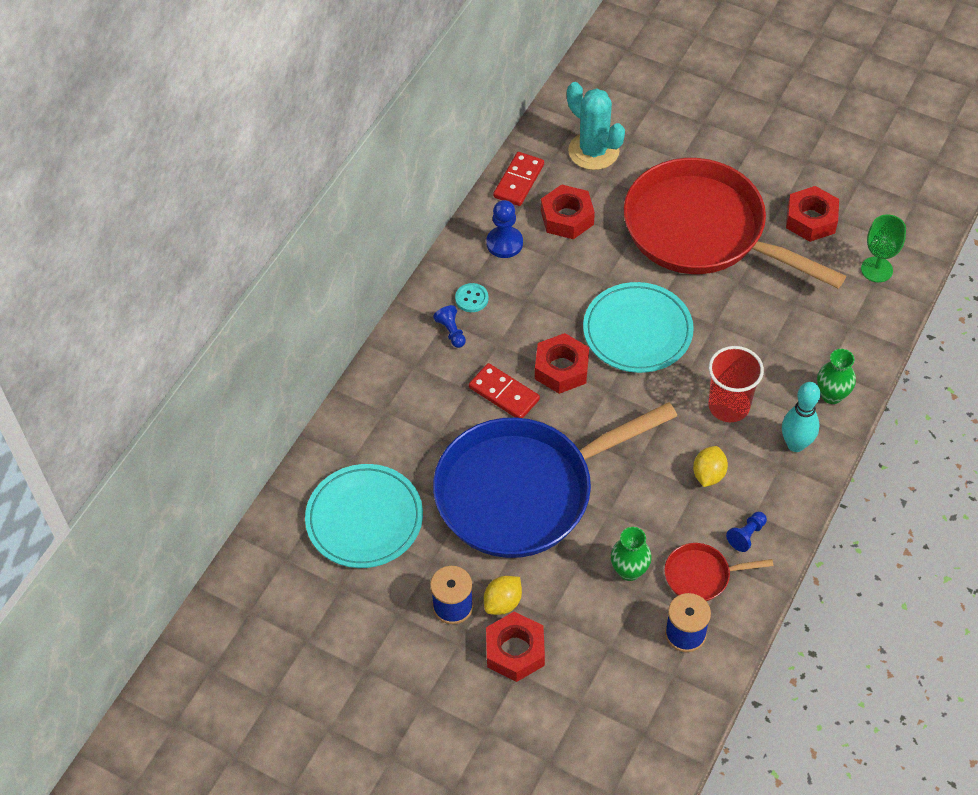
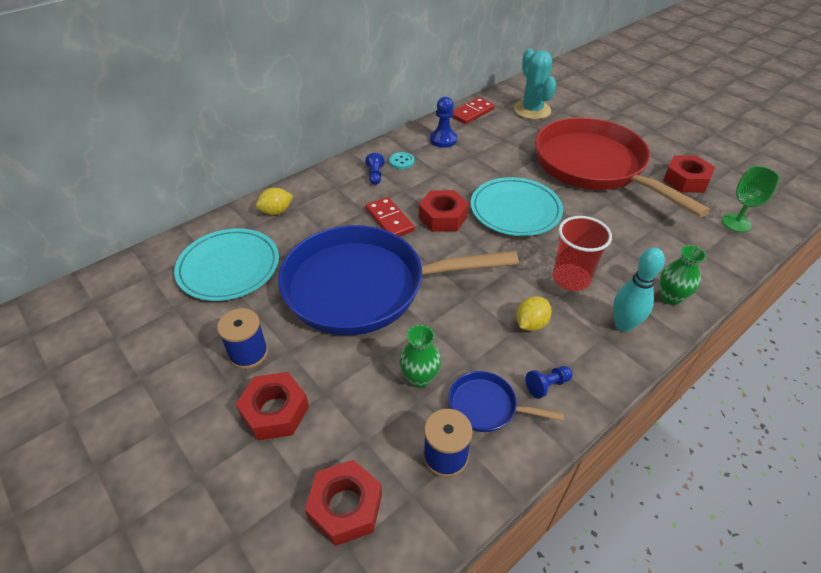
camera: 20 degrees right, 10 degrees down
yellow lemon [484,576,522,615] -> yellow lemon moved to [256,187,293,215]
red nut [541,184,595,239] -> red nut moved to [305,460,382,546]
red pan [664,543,774,601] -> blue pan [448,371,564,432]

